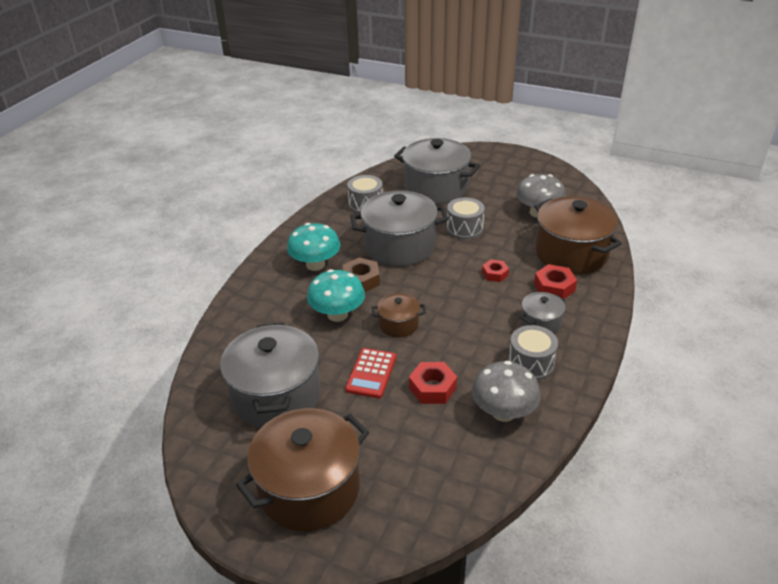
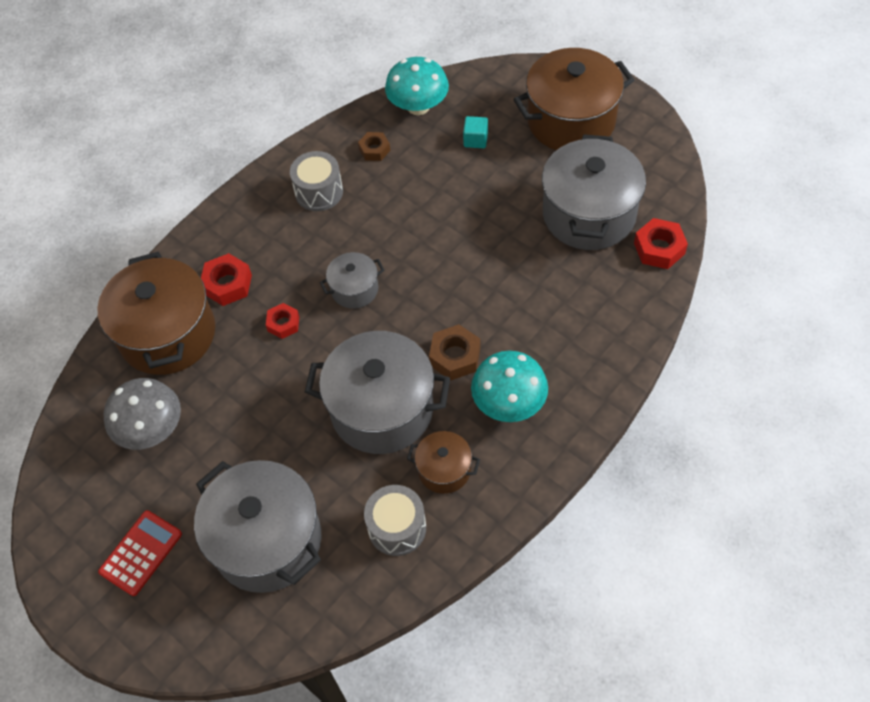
camera: 160 degrees left, 20 degrees up
turquoise mushroom [307,269,365,322] -> turquoise mushroom moved to [385,57,449,115]
red calculator [345,348,396,398] -> red calculator moved to [98,510,182,596]
brown pot [372,293,426,337] -> brown pot moved to [407,431,480,494]
red nut [409,362,457,404] -> red nut moved to [634,218,688,269]
grey drum [447,197,485,240] -> none
grey mushroom [472,361,540,422] -> brown nut [358,132,391,161]
grey pot [521,292,565,334] -> grey pot moved to [320,252,385,309]
none -> turquoise cube [463,116,488,148]

